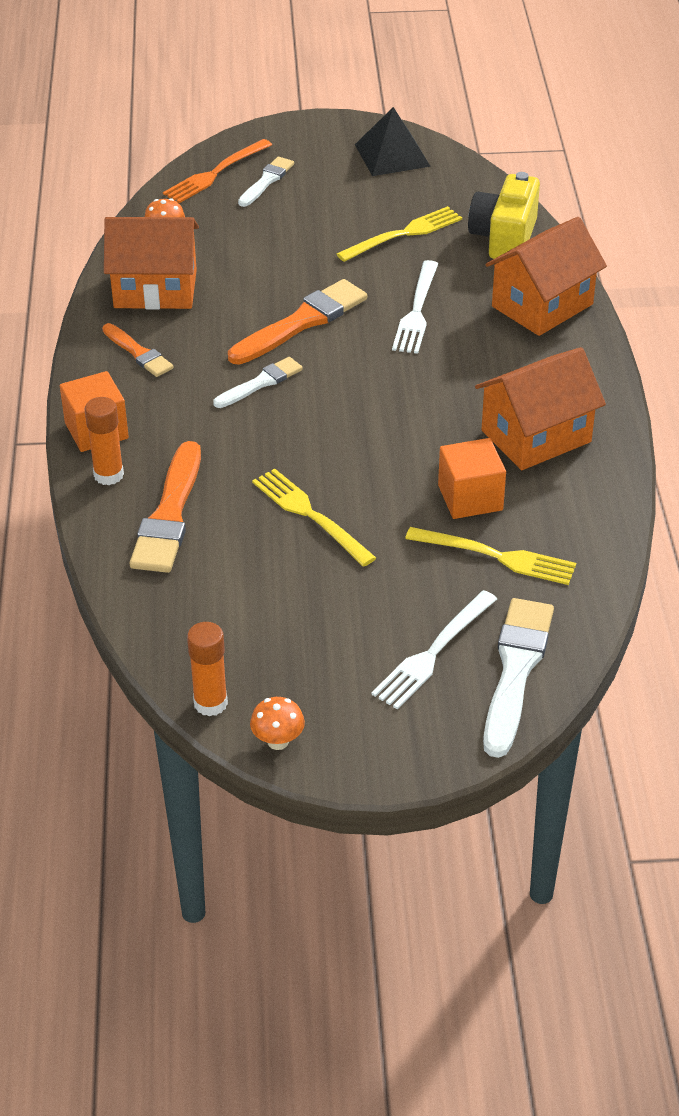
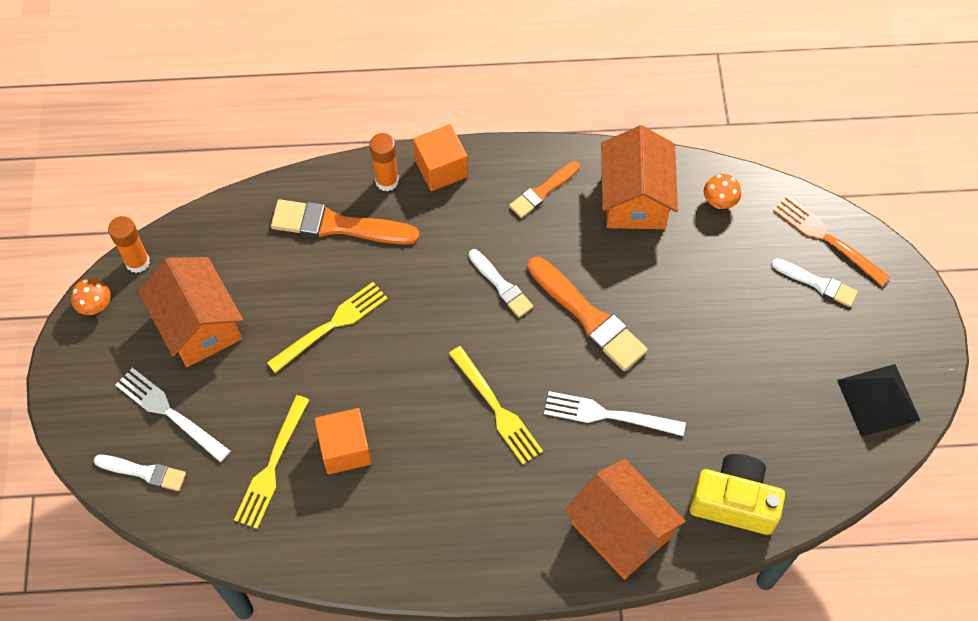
camera: 90 degrees right, 20 degrees up
yellow fork [337,206,462,262] -> yellow fork moved to [449,346,543,464]
orange house [475,347,606,470] -> orange house moved to [138,257,243,367]
white brush [483,598,554,758] -> white brush [94,455,186,491], size x0.59

